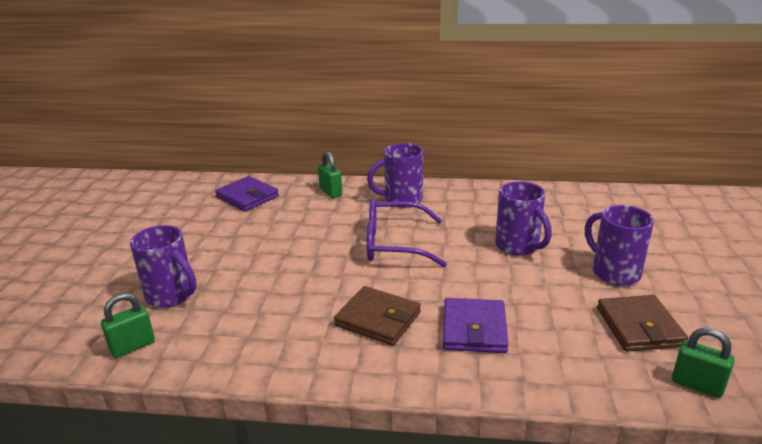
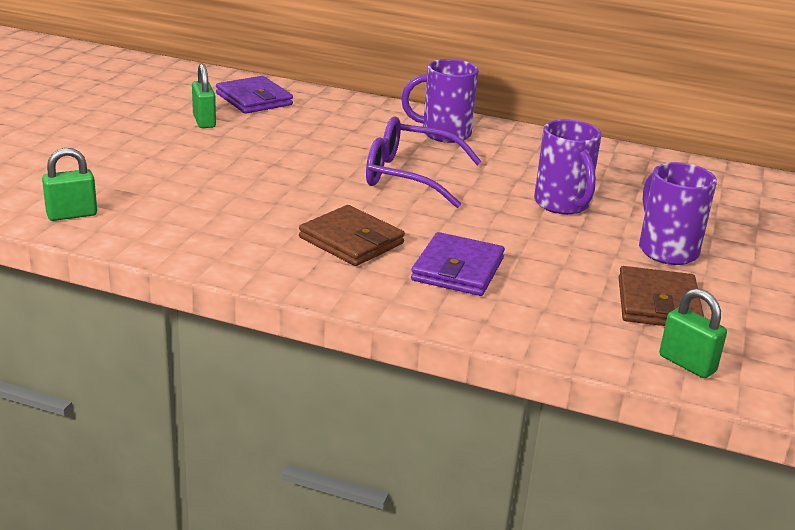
camera: 10 degrees right, 0 degrees up
purple mug [130,225,197,308] -> none
green padlock [318,151,342,198] -> green padlock moved to [192,63,216,128]

